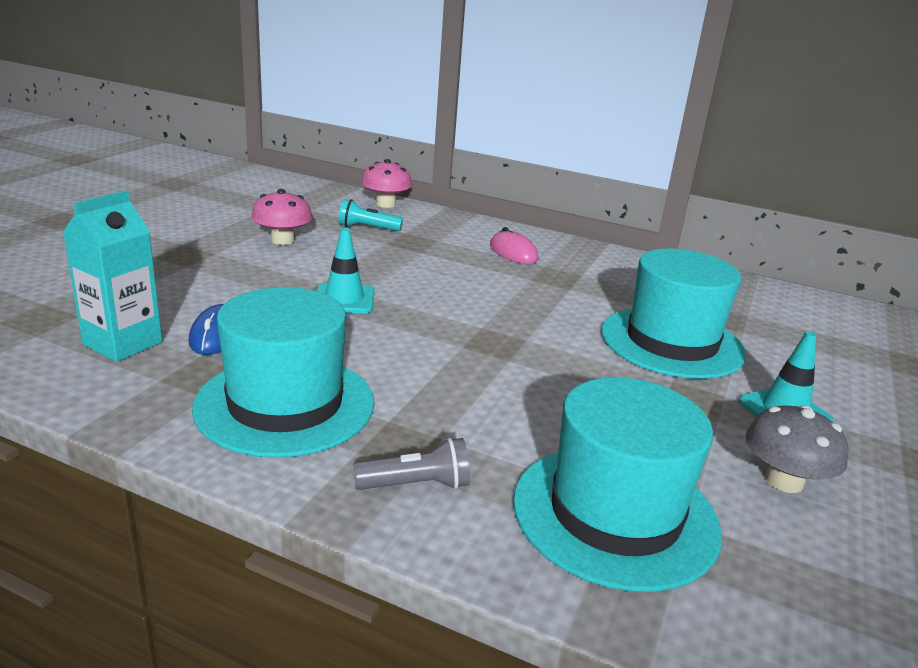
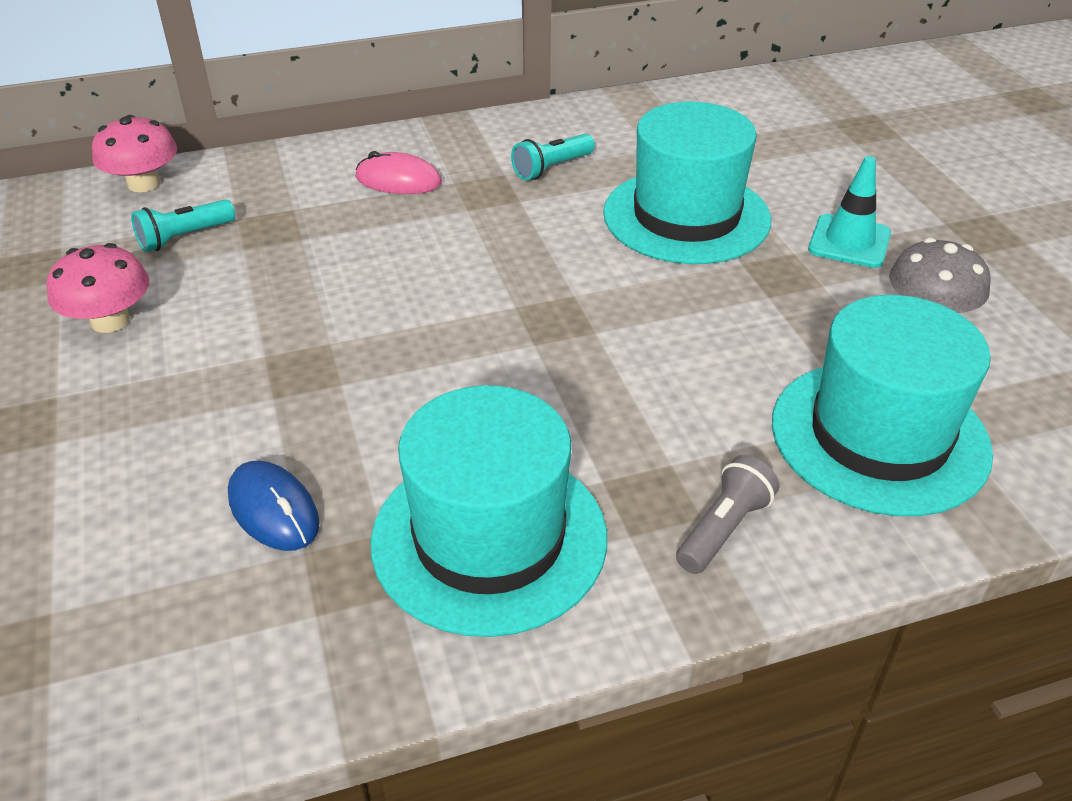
camera: 40 degrees left, 15 degrees up
turquoise carton [63,190,162,362] -> none
turquoise traffic cone [316,228,375,314] -> none
none -> turquoise flashlight [511,134,595,180]

